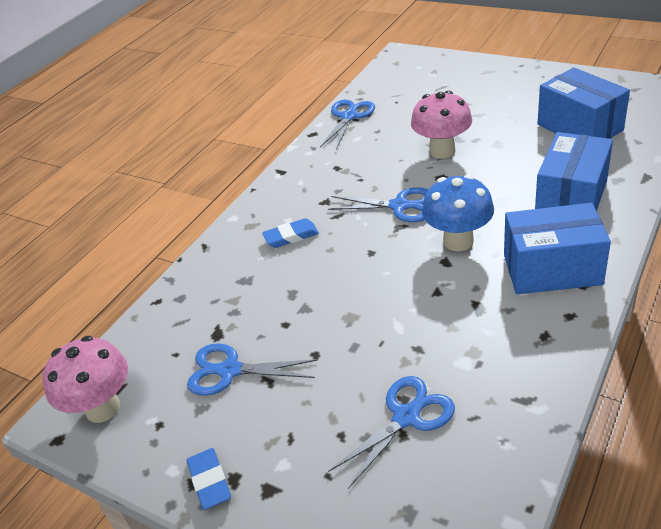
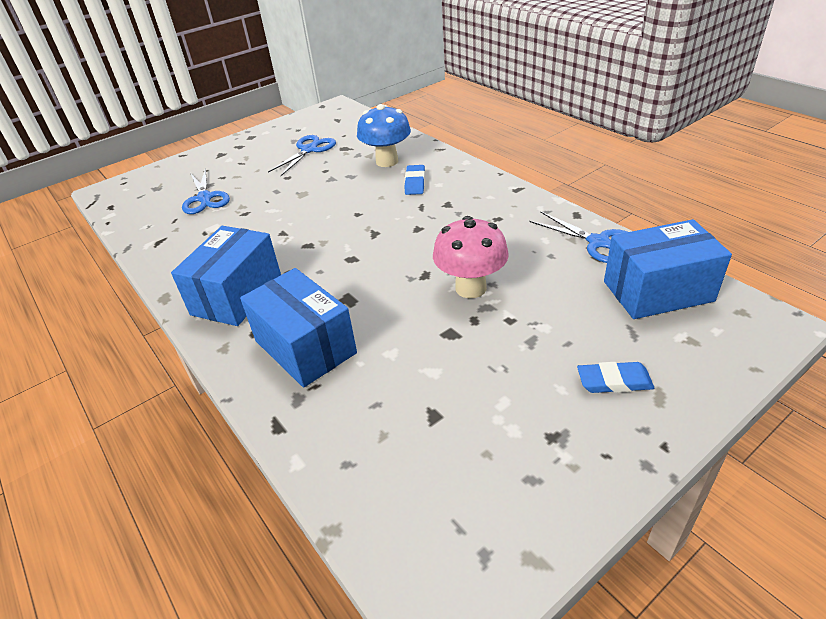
camera: 110 degrees right, 0 degrees up
pink mushroom [42,336,128,423] -> none
blue eraser [187,448,231,510] -> blue eraser moved to [577,362,654,393]
blue scissors [328,187,428,222] -> none
blue mushroom [422,175,494,251] -> blue mushroom moved to [357,104,411,167]
blue box [537,67,630,139] -> blue box moved to [604,219,732,319]

